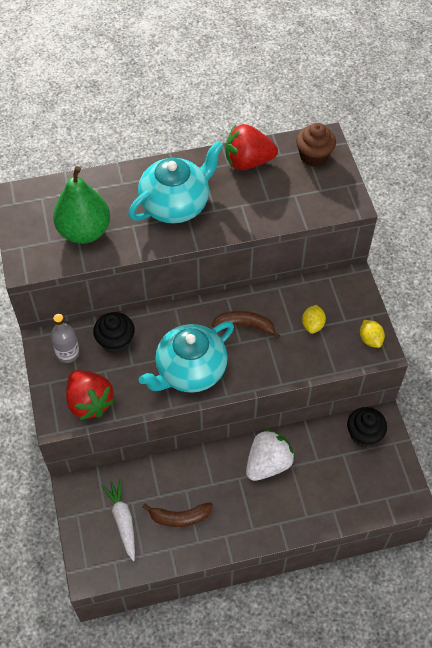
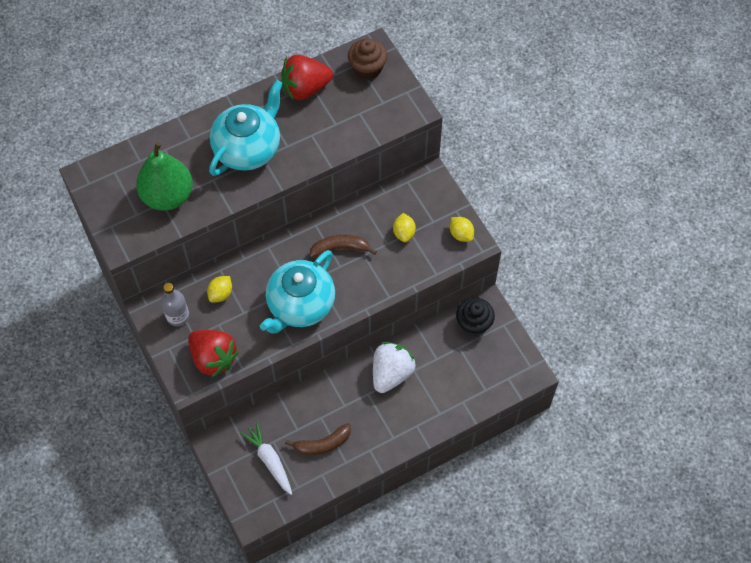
camera: 15 degrees left, 5 degrees up
black cupcake [93,312,135,354] -> yellow lemon [207,276,232,303]

